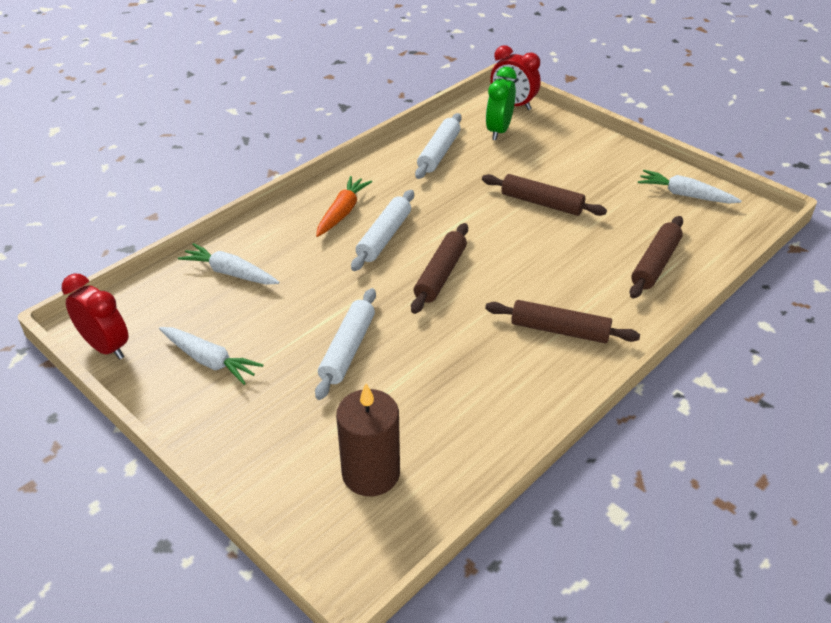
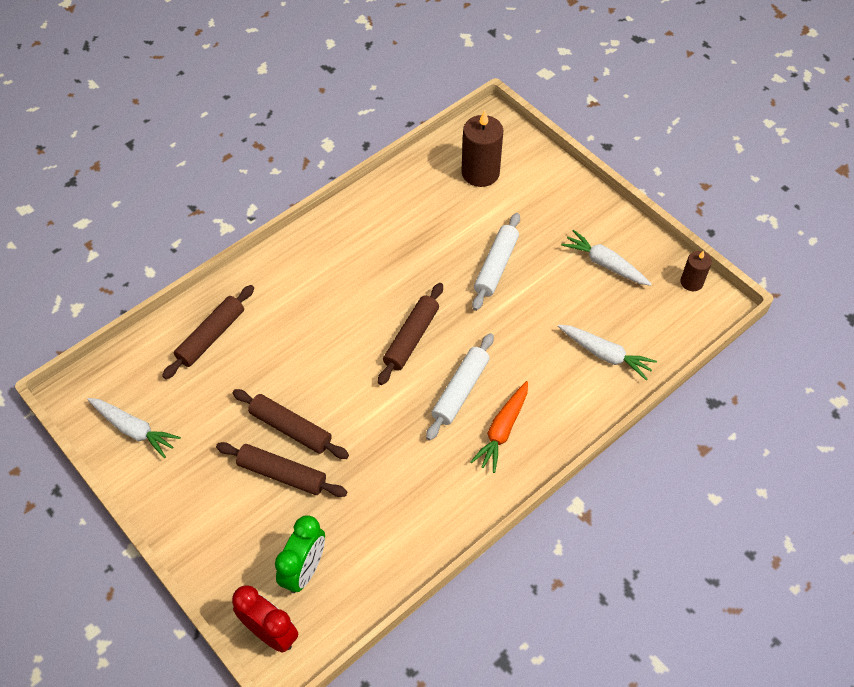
camera: 175 degrees left, 15 degrees up
red clock [62,273,128,360] -> brown candle [681,250,712,291]
white rolling pin [415,113,462,179] -> none
brown rolling pin [485,300,640,343] -> brown rolling pin moved to [216,442,347,497]

